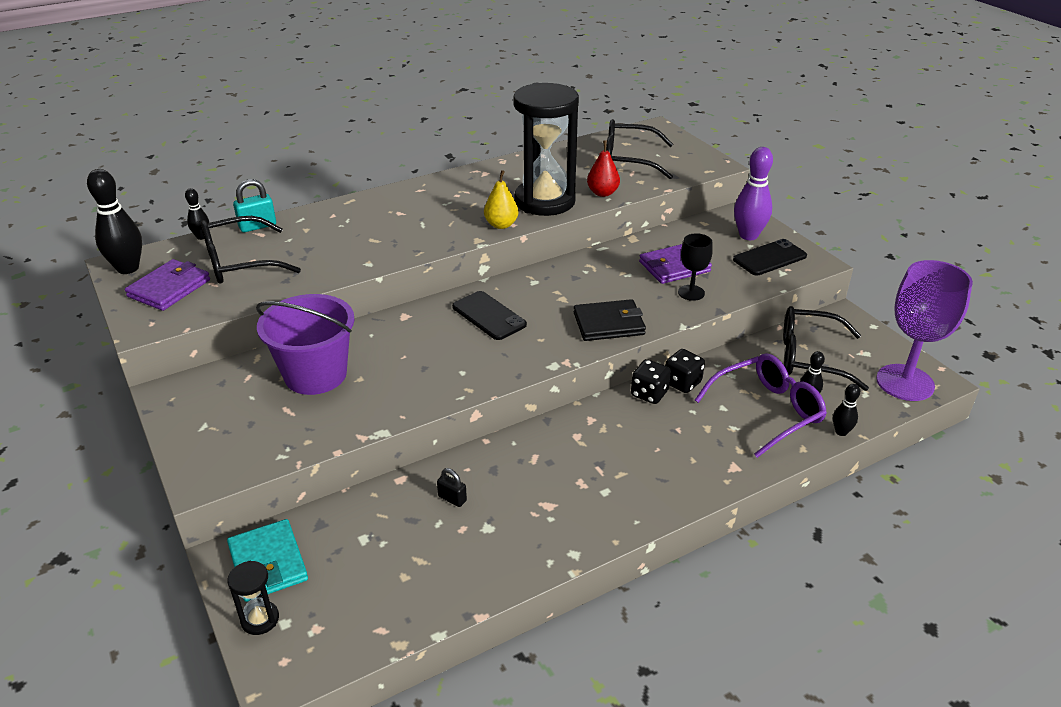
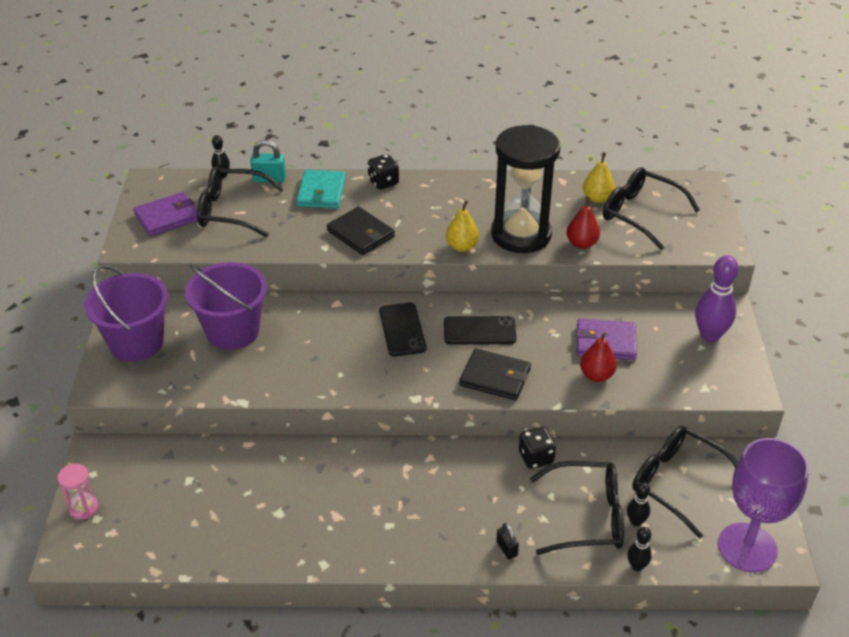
camera: 30 degrees right, 5 degrees up
black bowling pin [87,169,142,274] -> none
turquoise wallet [227,519,308,602] -> turquoise wallet moved to [296,170,346,209]
black hourglass [227,561,279,635] -> pink hourglass [58,464,98,520]
black padlock [437,468,467,507] -> black padlock moved to [496,523,519,559]
black dice [631,359,671,404] -> black dice moved to [368,154,399,189]
black goblet [678,233,713,301] -> red pear [580,332,617,382]
purple glasses [695,353,827,458] -> black glasses [530,461,624,555]
black phone [733,239,807,276] -> black phone moved to [444,316,516,344]
none -> purple bucket [84,265,168,362]
none -> black wallet [327,207,395,255]
none -> yellow pear [583,152,615,203]

